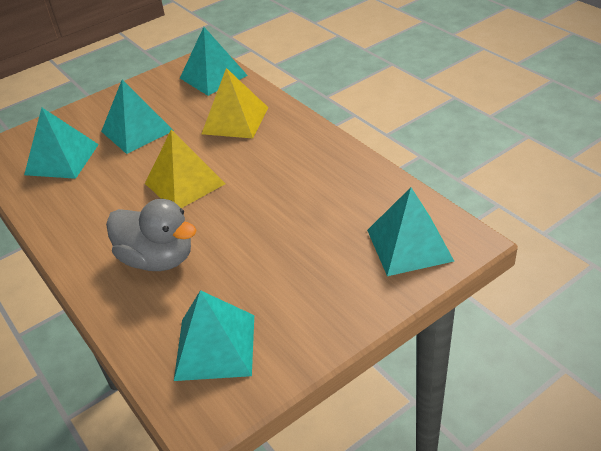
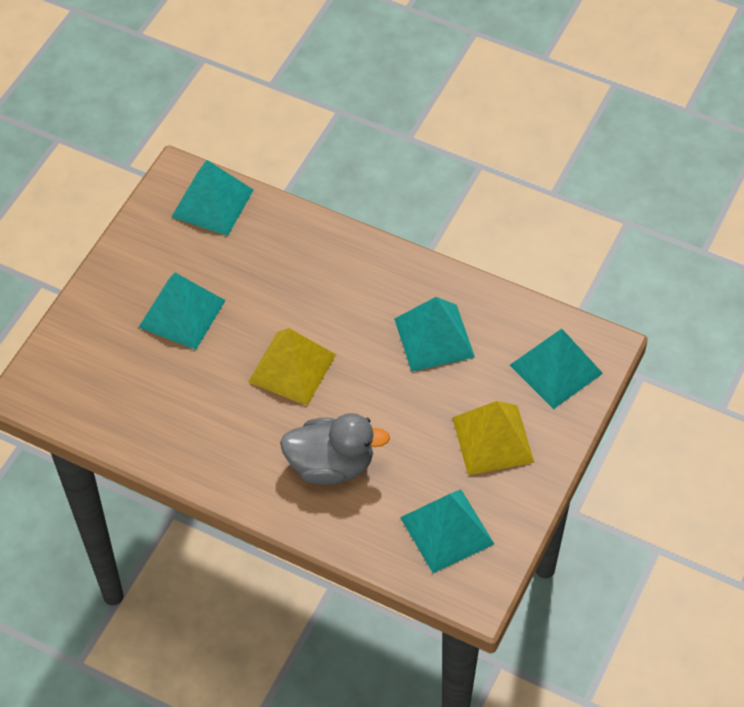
camera: 30 degrees left, 15 degrees up
turquoise pyramid [24,108,99,179] -> turquoise pyramid moved to [394,297,475,372]
yellow pyramid [202,68,269,138] -> yellow pyramid moved to [452,401,534,475]

